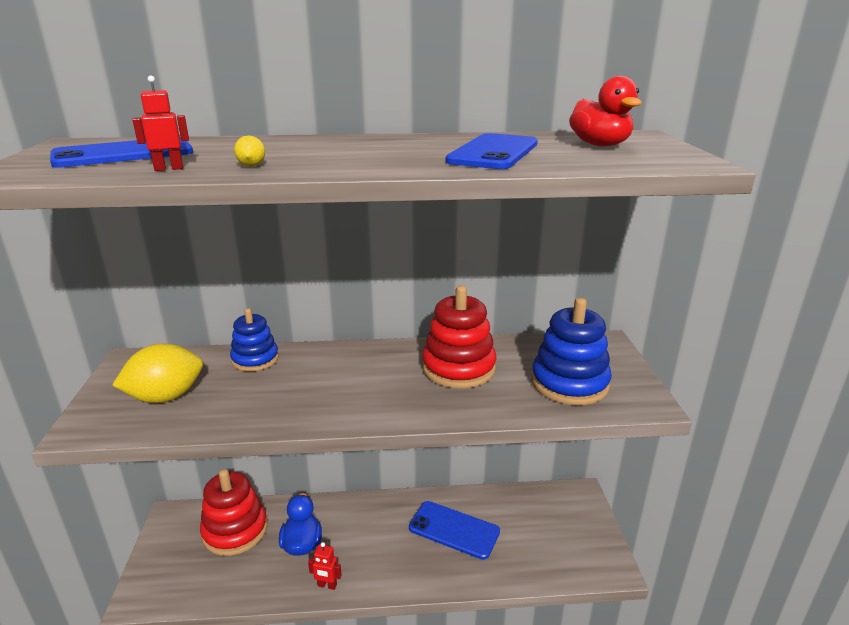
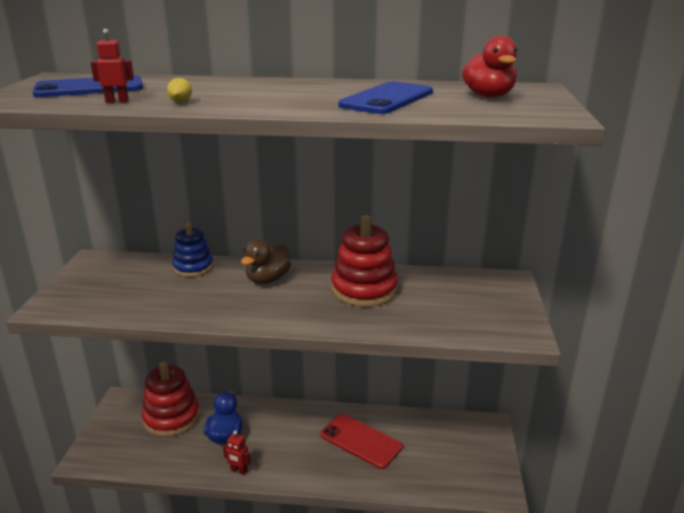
camera: 10 degrees right, 0 degrees up
yellow lemon [112,343,203,403] -> none
blue phone [409,501,500,560] -> red phone [321,414,403,469]
blue stacking toy [531,298,612,405] -> none
none -> brown duck [241,239,291,284]

